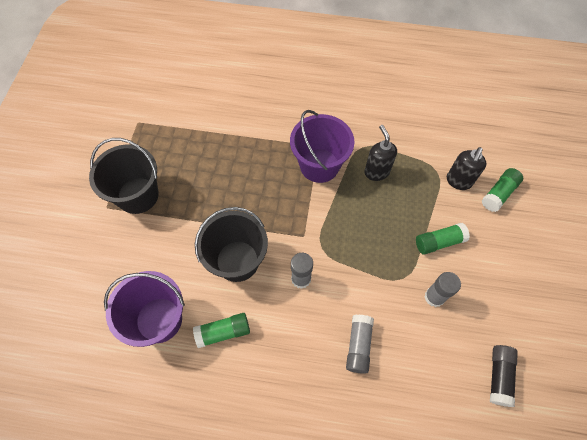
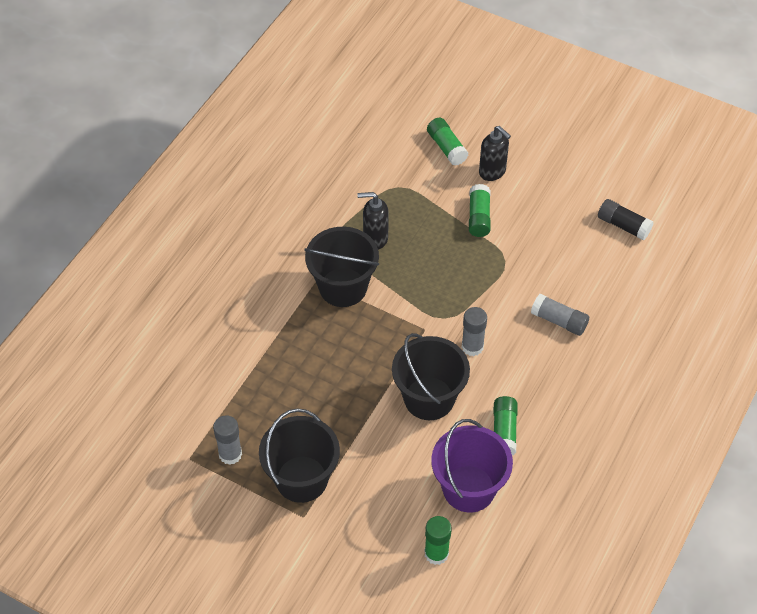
camera: 70 degrees left, 10 degrees down
purple bucket [290,110,354,183] -> black bucket [304,227,379,307]
grey glue stick [424,272,461,307] -> grey glue stick moved to [213,416,242,465]
black soap dispenser [447,147,487,190] -> black soap dispenser moved to [479,126,511,181]
none -> green glue stick [424,516,452,565]

